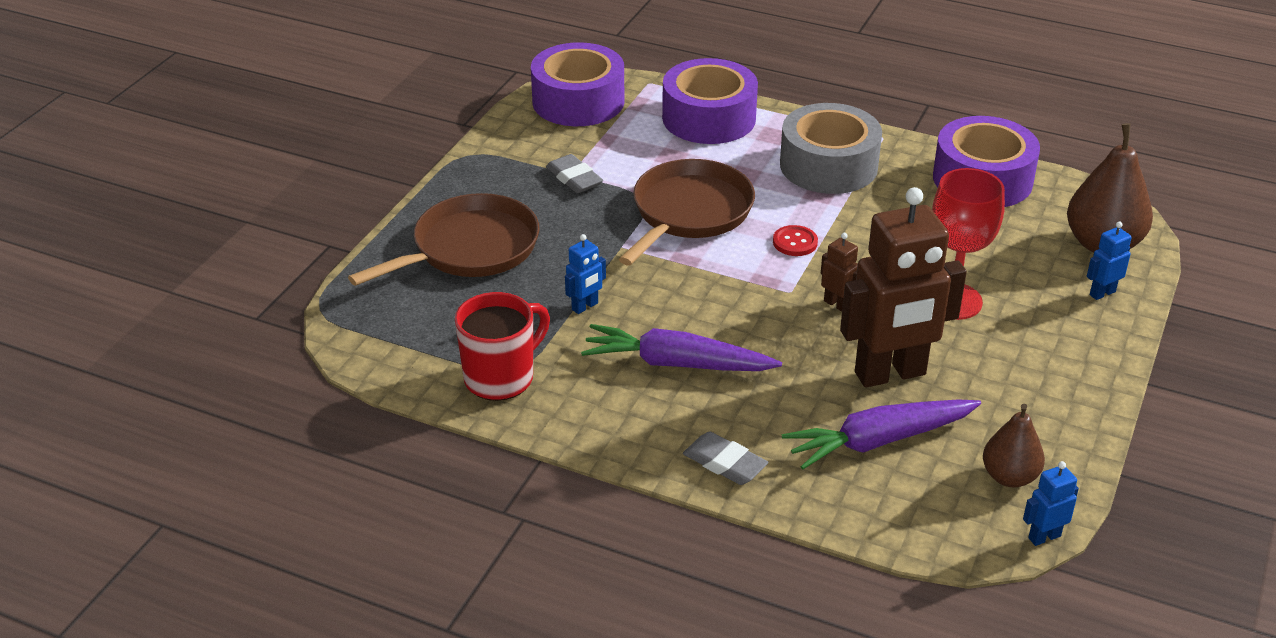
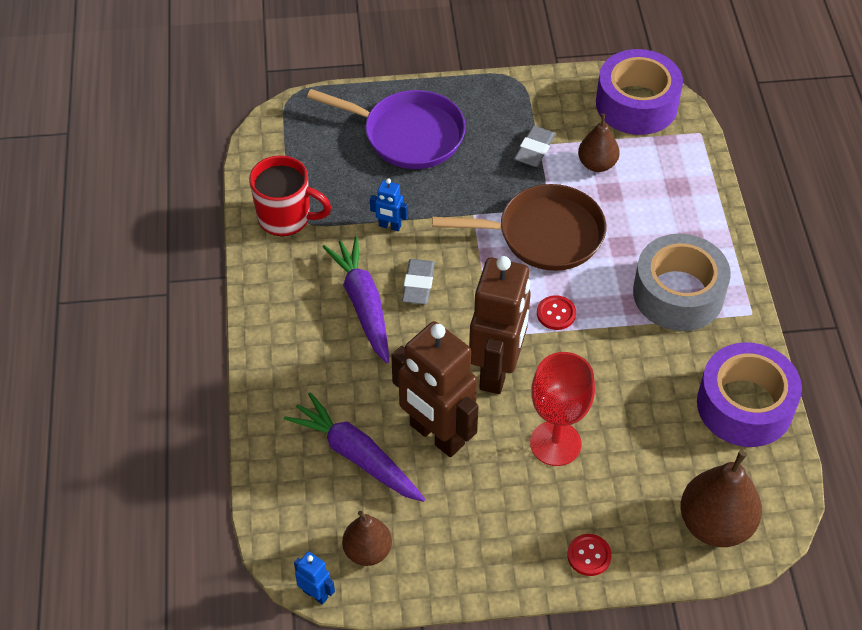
camera: 60 degrees right, 15 degrees up
brown pan [348,193,540,286] -> purple pan [307,89,466,169]
purple tape [662,58,758,144] -> none
grey eraser [683,432,768,485] -> grey eraser moved to [402,259,435,304]
brown robot [821,233,858,311] -> brown robot [469,256,531,394], size x2.39
blue robot [1087,221,1132,300] -> none
none -> red button [567,534,612,576]
none -> brown pear [578,114,619,172]

